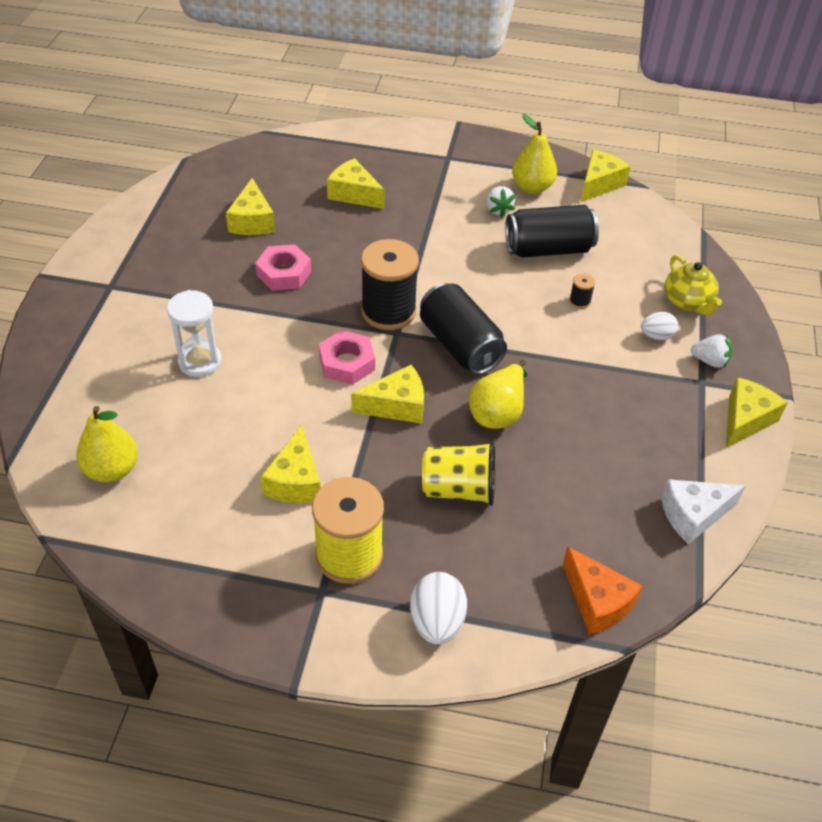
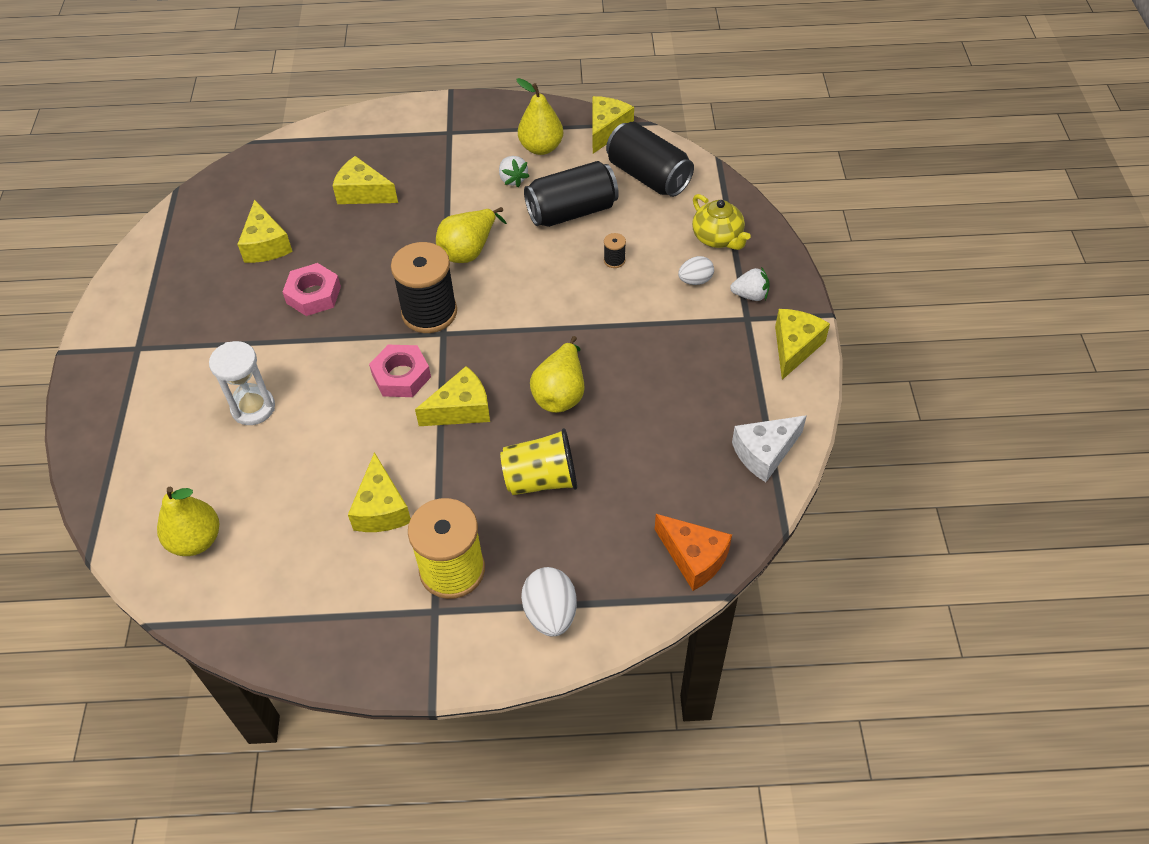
camera: 10 degrees left, 5 degrees up
black can [420,283,507,374] -> black can moved to [606,122,694,197]
none -> yellow pear [436,207,507,263]

